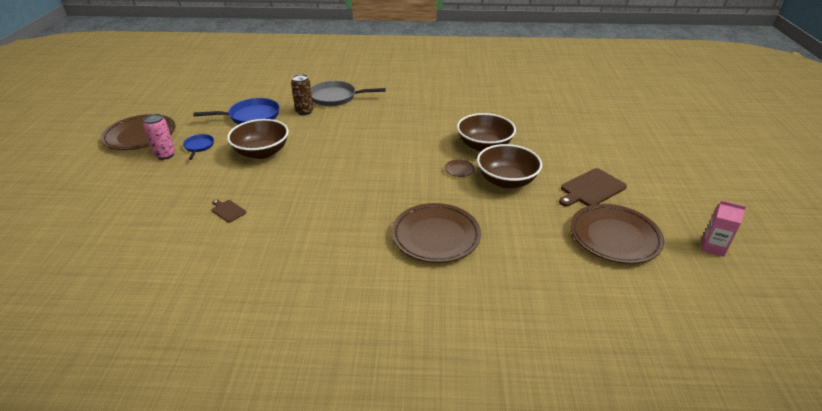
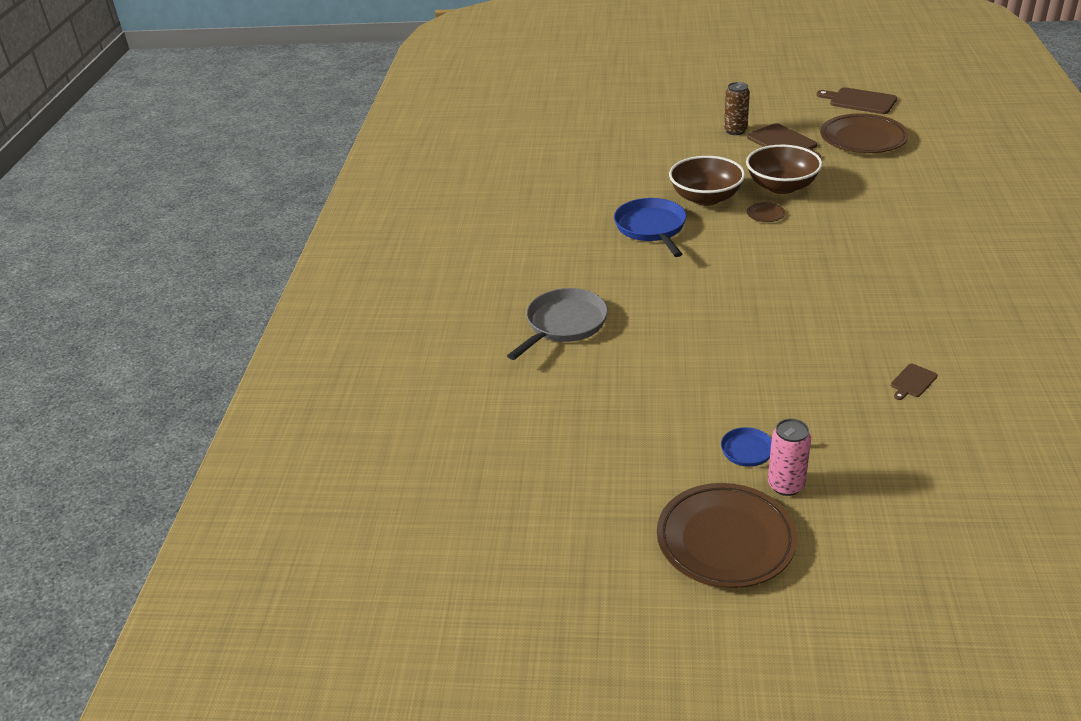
camera: 85 degrees left, 0 degrees up
blue pan [193,98,279,124] -> blue pan moved to [614,198,686,257]
brown bowl [227,119,289,159] -> none
brown can [291,74,313,115] -> brown can moved to [724,82,750,135]
grey pan [311,81,386,106] -> grey pan turned 150 degrees counterclockwise [507,288,608,360]
brown plate [392,203,481,263] -> none
pink carton [701,200,746,257] -> brown cutting board [817,87,897,114]

